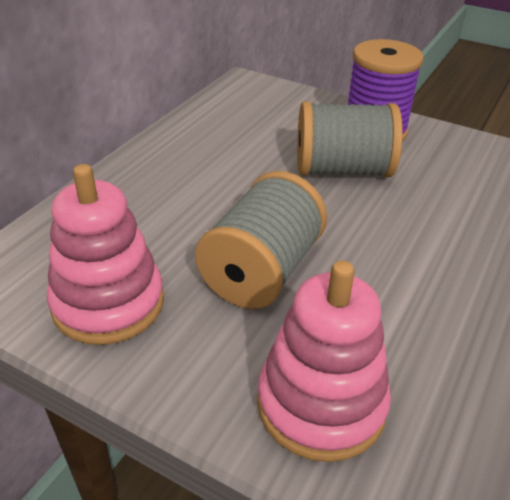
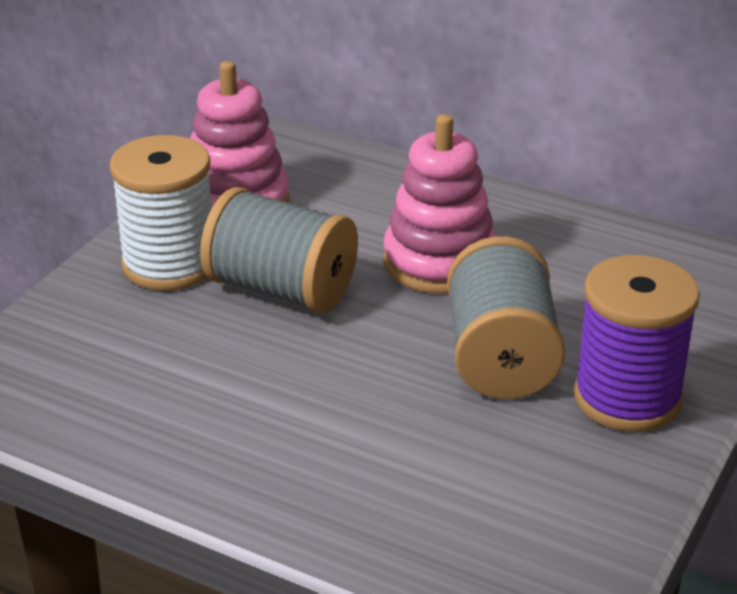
camera: 90 degrees right, 5 degrees down
pink stacking toy [257,261,391,462] -> pink stacking toy moved to [383,114,496,294]
none -> white spool [109,135,212,291]

